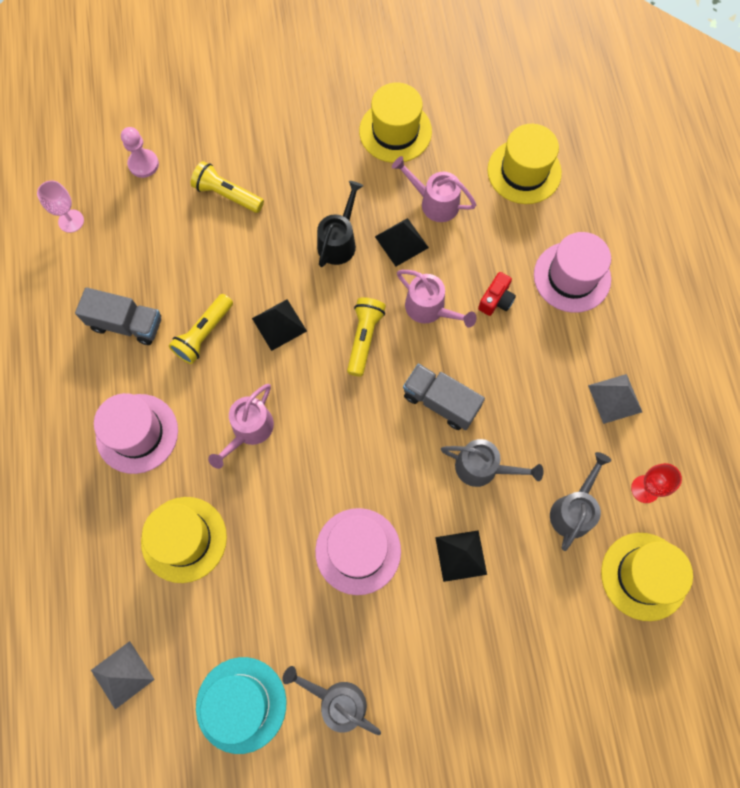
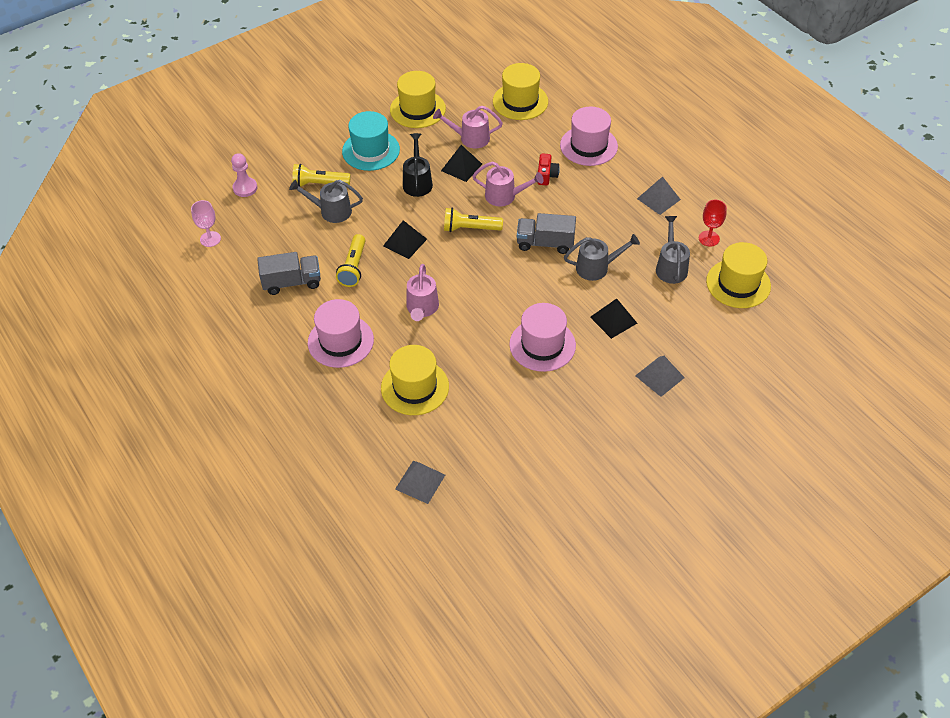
camera: 25 degrees left, 20 degrees down
turquoise hat [196,657,286,754] -> turquoise hat moved to [342,111,400,171]
grey watering can [282,666,381,735] -> grey watering can moved to [289,180,363,223]
yellow flashlight [347,297,386,377] -> yellow flashlight turned 75 degrees counterclockwise [444,208,503,232]
none -> grey pyramid [635,356,685,397]

